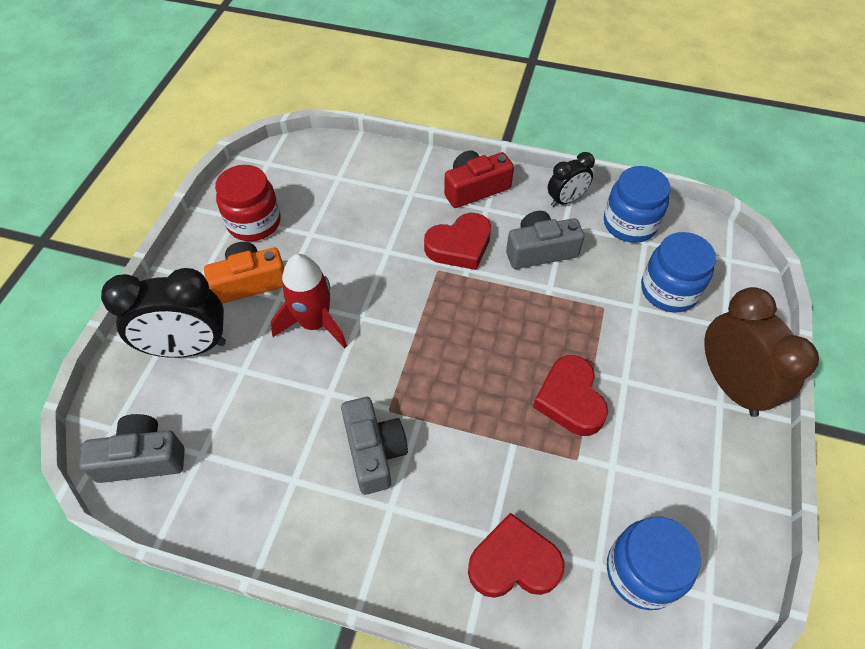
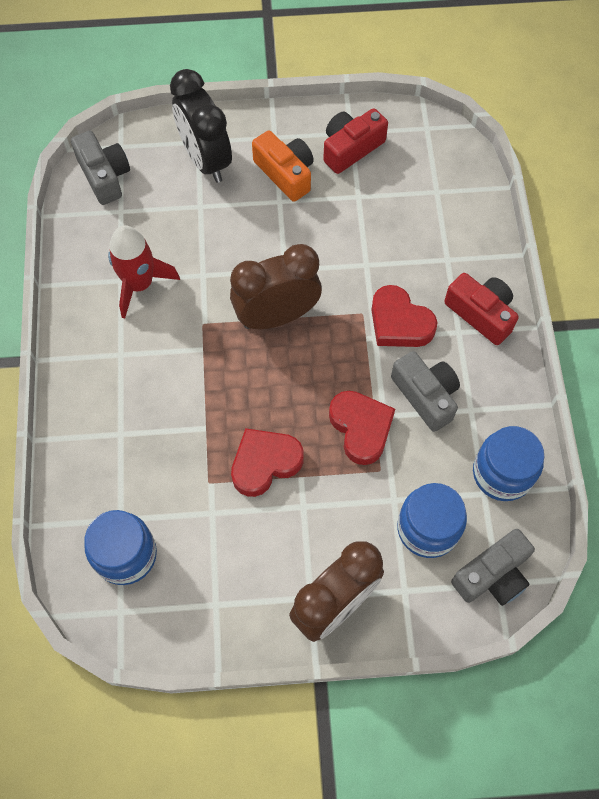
camera: 70 degrees right, 10 degrees up
red jar [215,165,281,241] -> red camera [323,108,388,174]
red rocket [270,254,347,348] -> red rocket moved to [108,225,180,319]
grey camera [341,397,408,495] -> grey camera moved to [451,529,535,606]
red heart [468,513,564,598] -> red heart moved to [329,391,395,465]
black clock [548,152,595,207] -> none
none -> brown clock [230,244,322,329]

